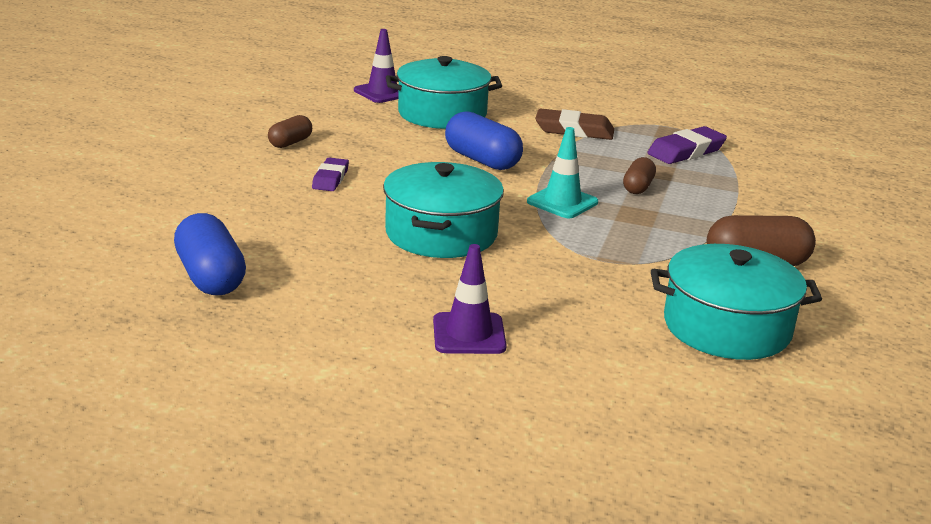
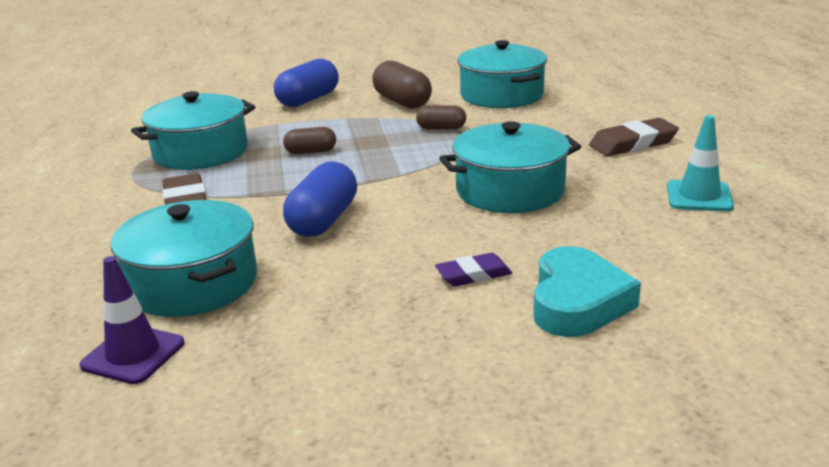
camera: 115 degrees left, 0 degrees up
blue capsule [174,213,246,295] -> blue capsule moved to [274,59,339,107]
brown capsule [268,115,312,148] -> brown capsule moved to [416,105,466,130]
purple traffic cone [433,244,507,354] -> brown eraser [589,118,679,156]
turquoise traffic cone [527,127,598,218] -> turquoise traffic cone moved to [667,115,734,211]
purple eraser [647,126,727,164] -> turquoise pot [131,91,255,170]
none -> turquoise heart [533,246,641,337]

